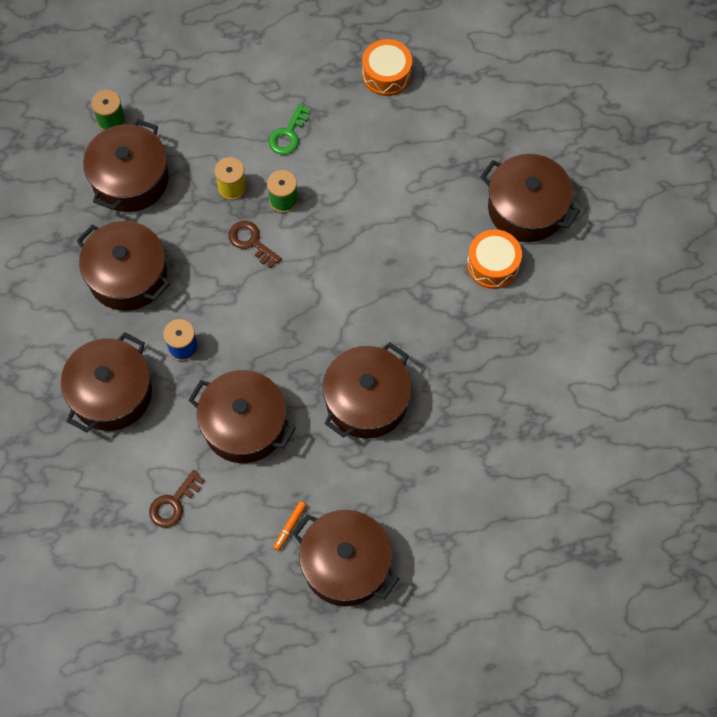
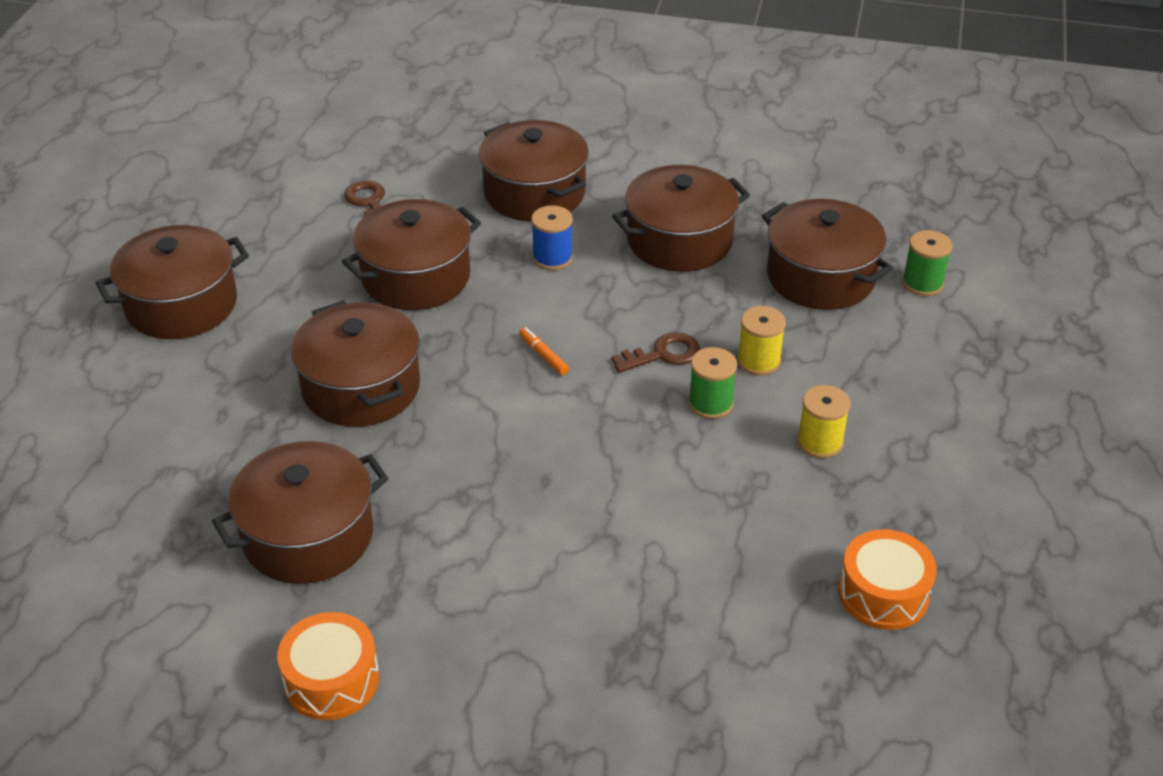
camera: 115 degrees right, 25 degrees down
green key [269,104,311,155] -> yellow spool [797,385,850,458]
orange marker [273,501,306,551] -> orange marker moved to [519,328,569,375]
orange drum [467,229,522,289] -> orange drum moved to [277,612,379,720]
brown pot [481,154,580,242] -> brown pot moved to [212,441,389,584]

